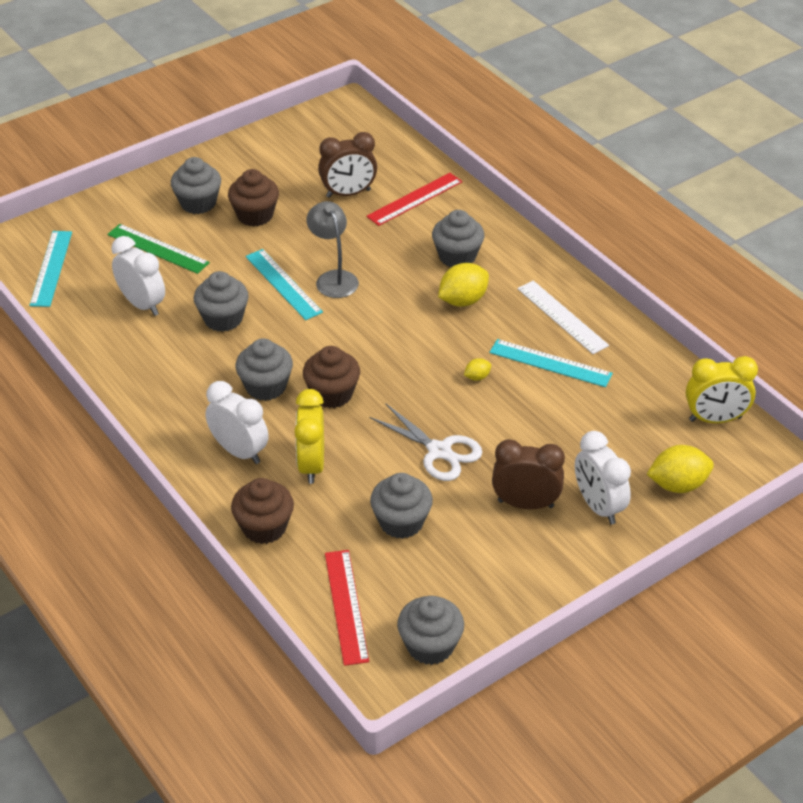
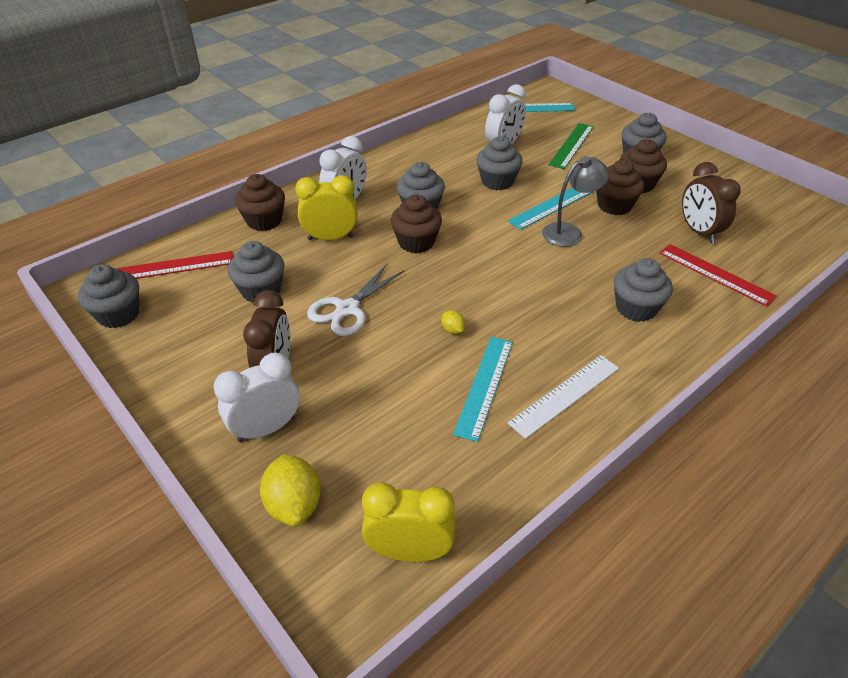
camera: 85 degrees right, 0 degrees up
yellow lemon [438,263,489,307] -> none
yellow clock [686,356,758,423] -> yellow clock turned 105 degrees clockwise [362,482,456,562]
none -> brown cupcake [596,159,644,215]

